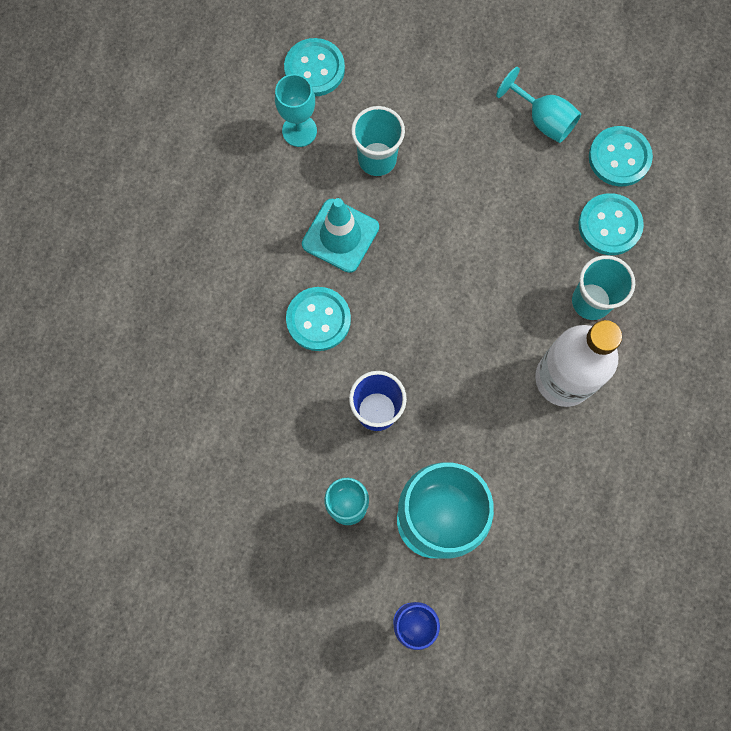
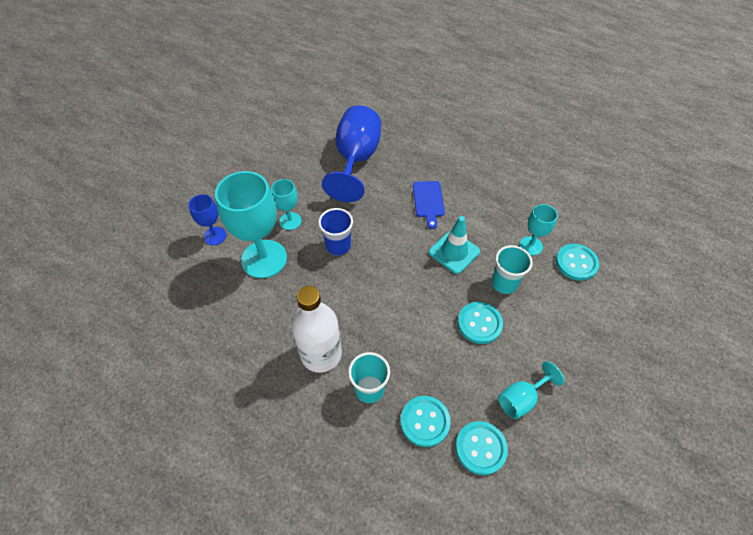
camera: 105 degrees right, 20 degrees down
turquoise button [286,287,351,351] -> turquoise button moved to [458,302,503,344]
none -> blue goblet [322,105,381,202]
none -> blue cutting board [413,181,445,229]

